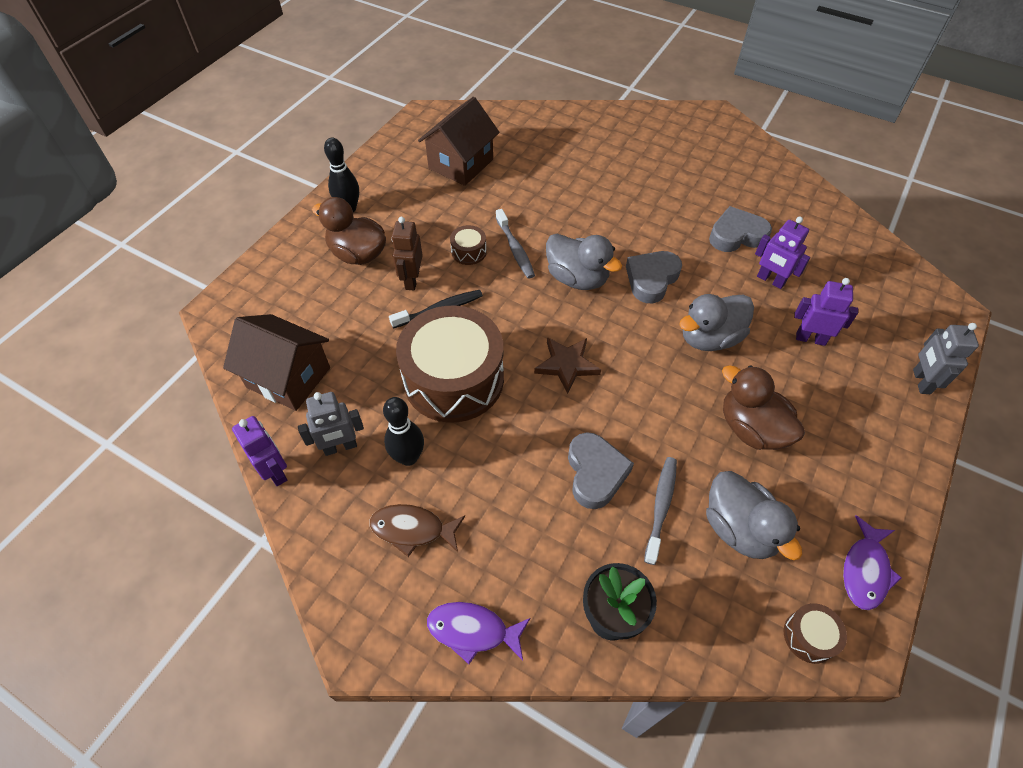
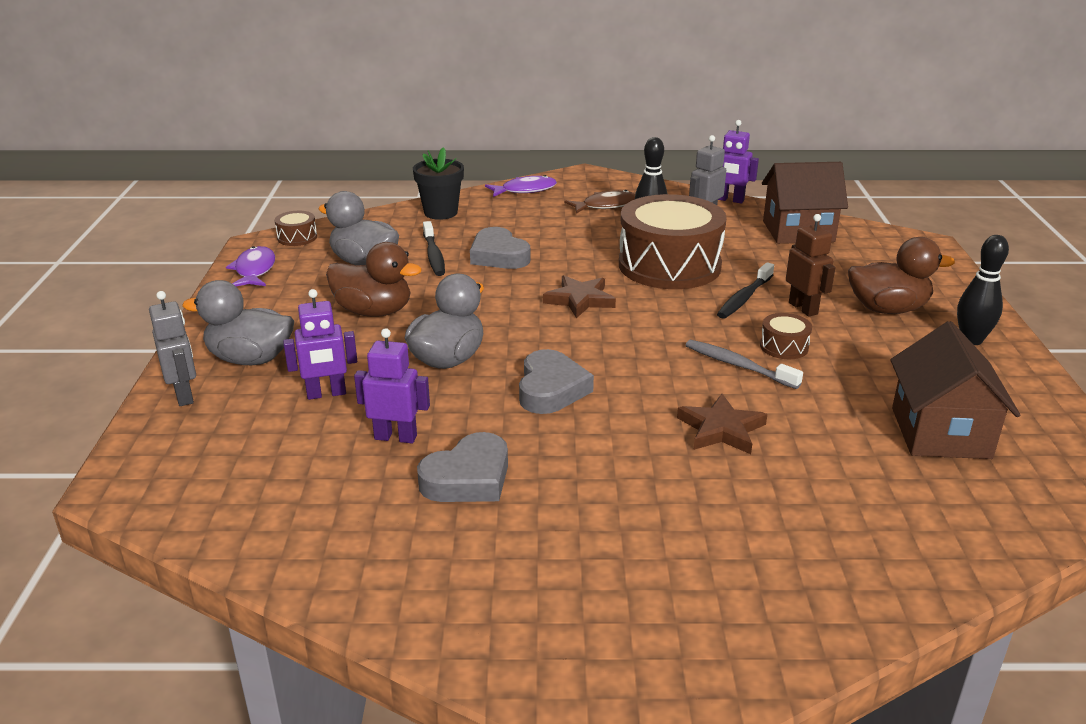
camera: 150 degrees right, 25 degrees down
grey duck [546,234,622,290] -> grey duck moved to [182,280,294,365]
grey toothbrush [644,457,677,565] -> black toothbrush [423,221,445,276]
none -> brown star [677,394,767,454]

